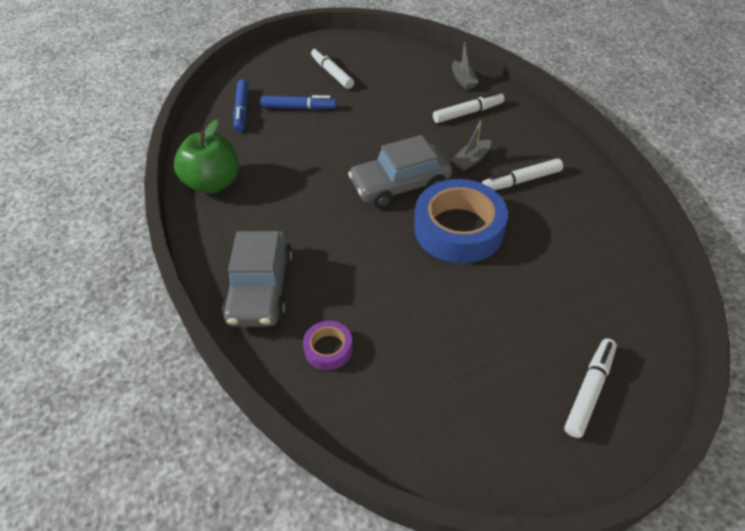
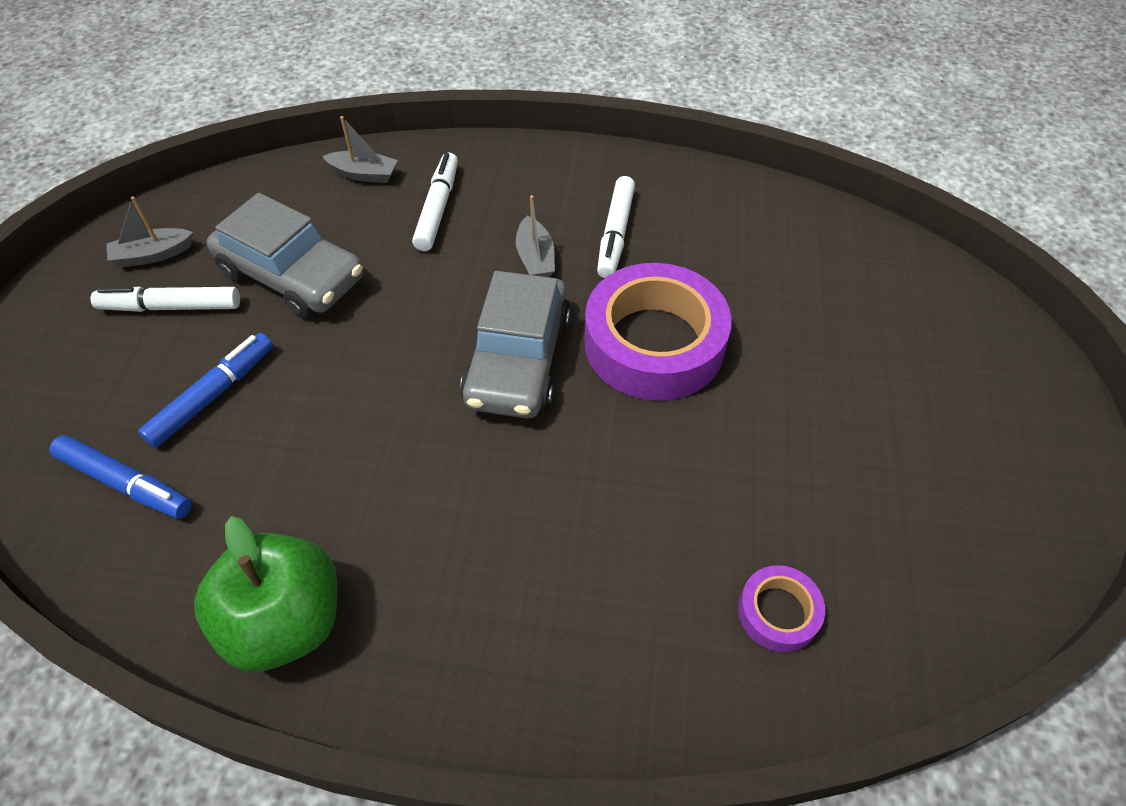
camera: 60 degrees left, 5 degrees up
grey car [222,231,293,327] -> grey car moved to [207,193,363,318]
blue tape [414,179,508,263] -> purple tape [584,263,732,401]
white marker [564,338,617,438] -> none
none -> grey boat [106,196,193,267]

